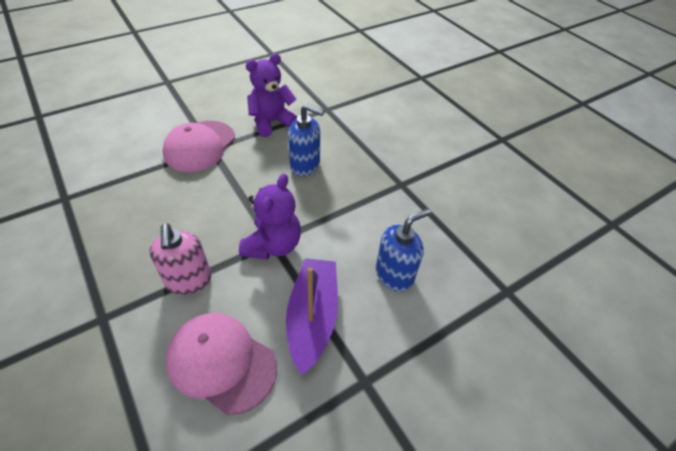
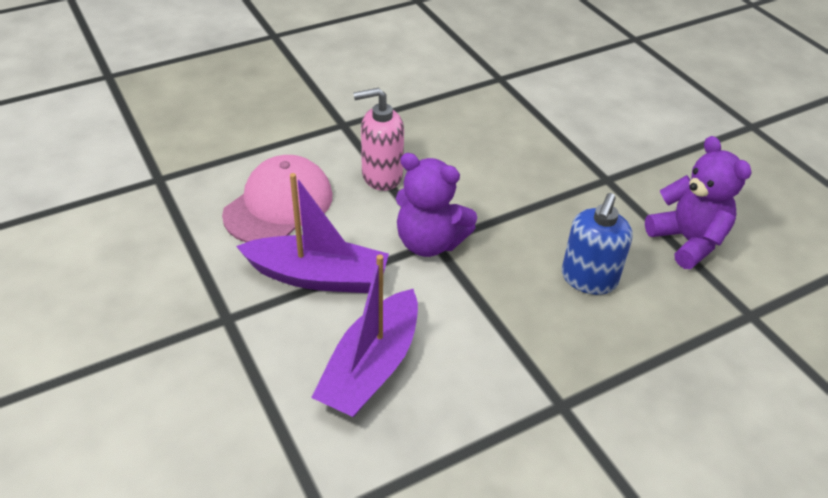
camera: 95 degrees right, 5 degrees down
pink cap [163,121,235,172] -> none
blue soap dispenser [376,209,431,292] -> purple boat [311,254,418,417]

